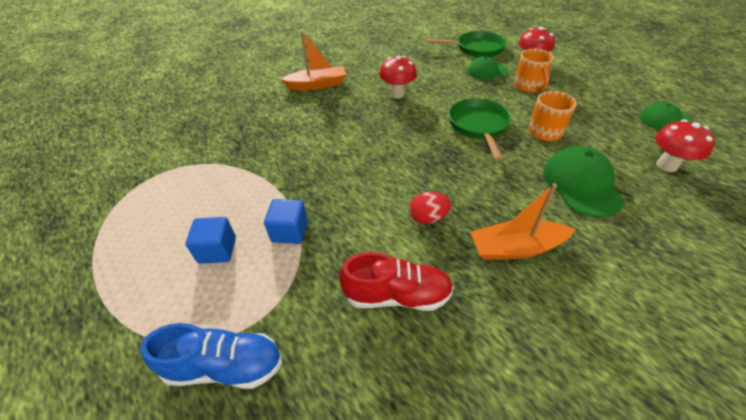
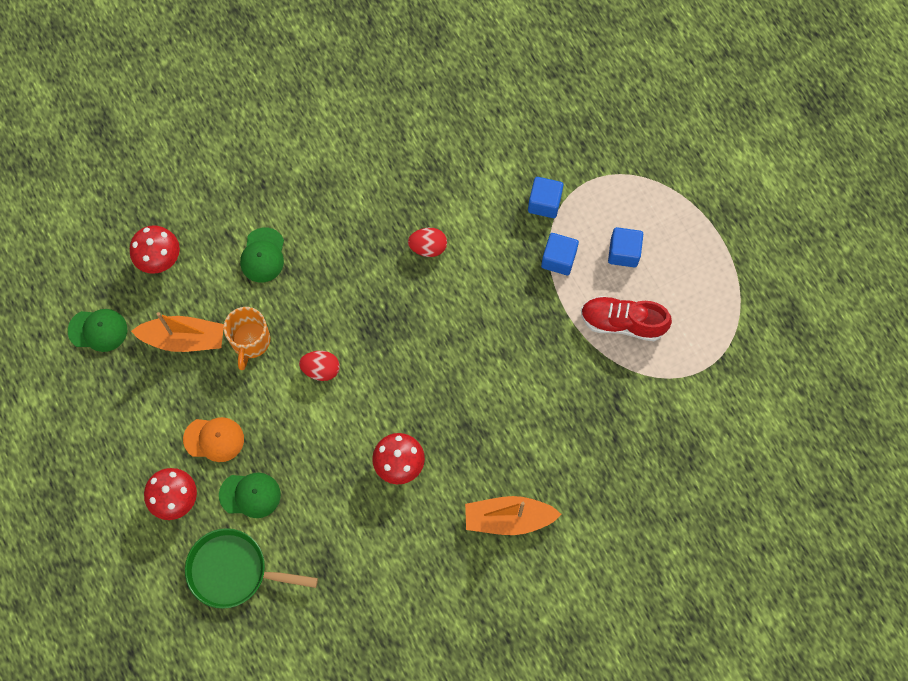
camera: 170 degrees left, 25 degrees up
blue shoe [140,323,283,389] -> none
red shoe [339,252,454,311] -> red shoe moved to [581,296,672,341]
green pan [448,98,511,161] -> red egg [299,351,340,381]
orange boat [470,183,575,260] -> orange boat moved to [131,312,224,352]
orange mug [514,49,554,93] -> orange cap [183,417,244,462]
green cap [543,146,625,217] -> green cap [240,227,284,283], size x0.65
none -> blue cube [528,177,563,218]

